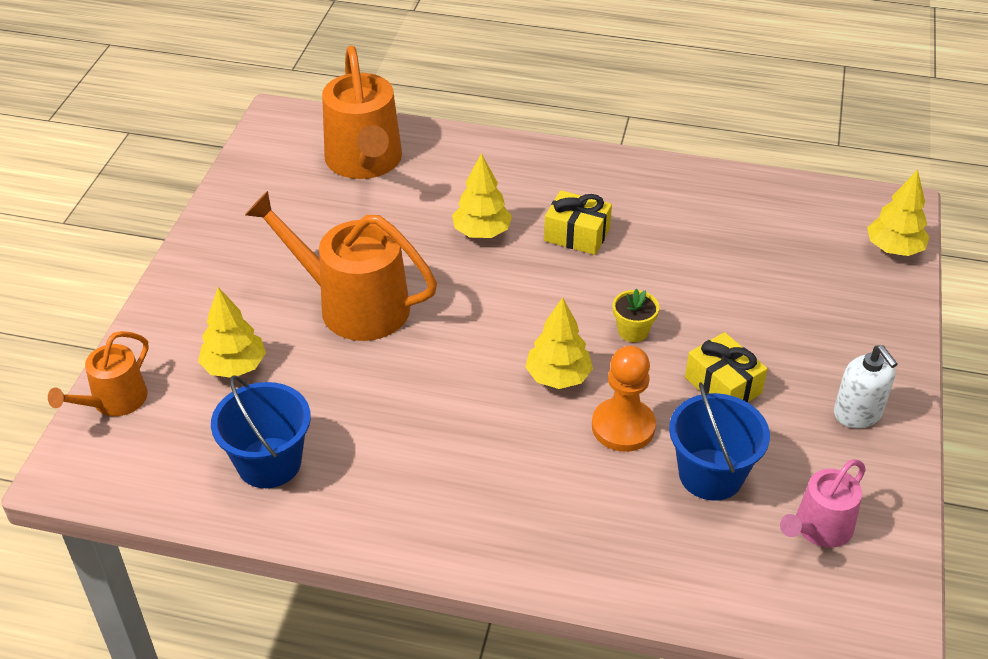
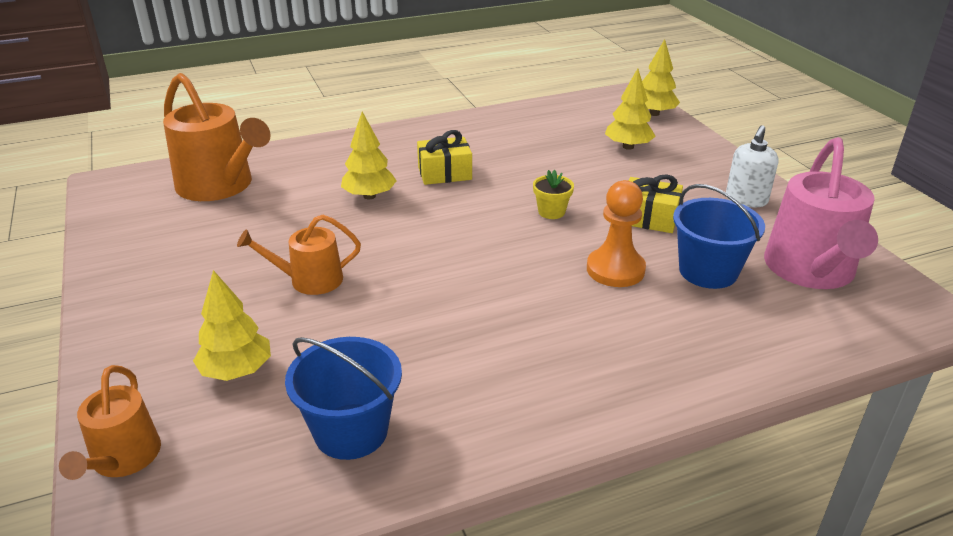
camera: 35 degrees left, 10 degrees down
orange watering can [245,191,437,341] -> orange watering can [237,215,361,295], size x0.57
yellow tree [525,297,593,389] -> yellow tree moved to [605,68,656,150]
pink watering can [780,459,866,548] -> pink watering can [764,137,878,289], size x1.77
white soap dispenser [834,345,897,428] -> white soap dispenser turned 90 degrees clockwise [726,125,779,207]

